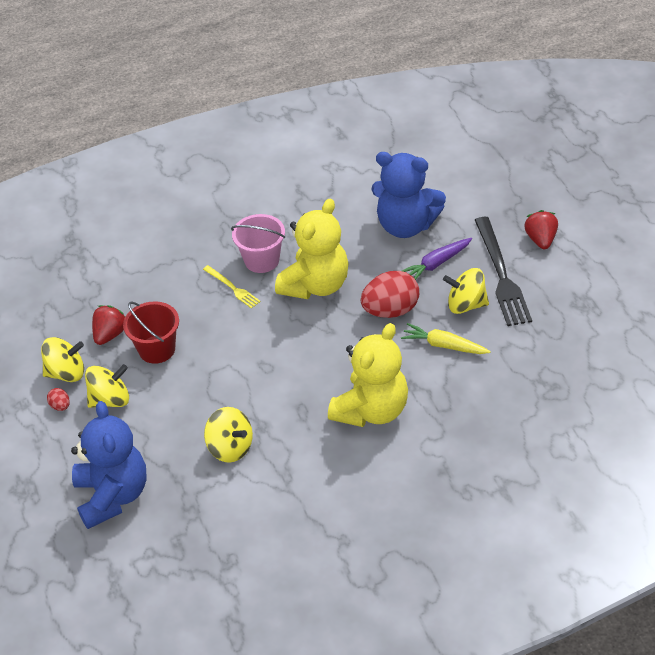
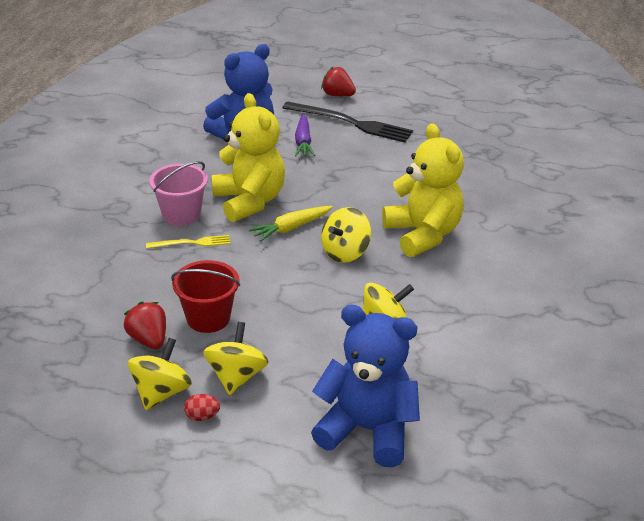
camera: 60 degrees left, 10 degrees down
red egg [361,271,419,318] -> none
yellow carrot [401,323,491,354] -> yellow carrot moved to [249,206,333,242]
yellow spinning top [443,268,489,314] -> yellow spinning top moved to [321,207,371,263]

